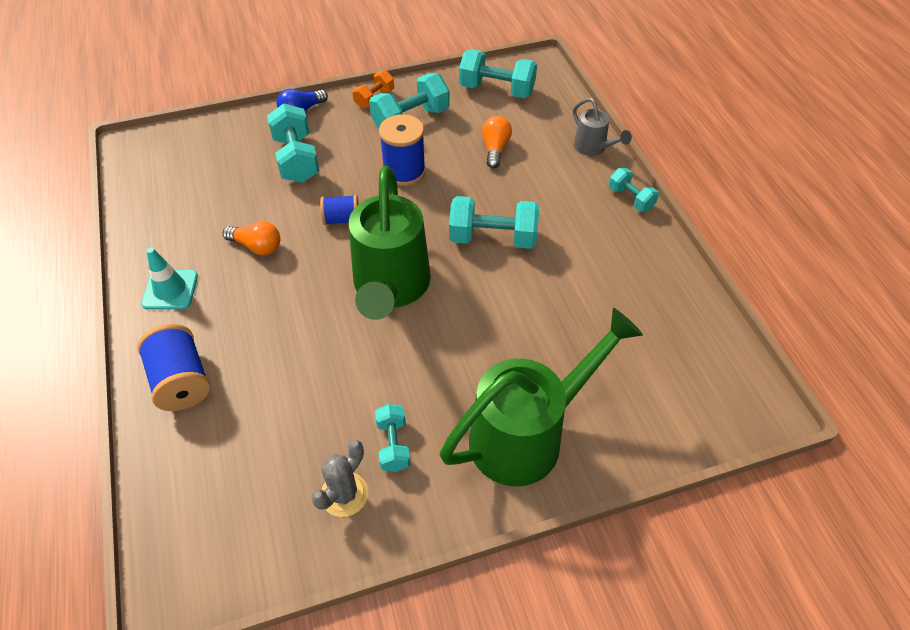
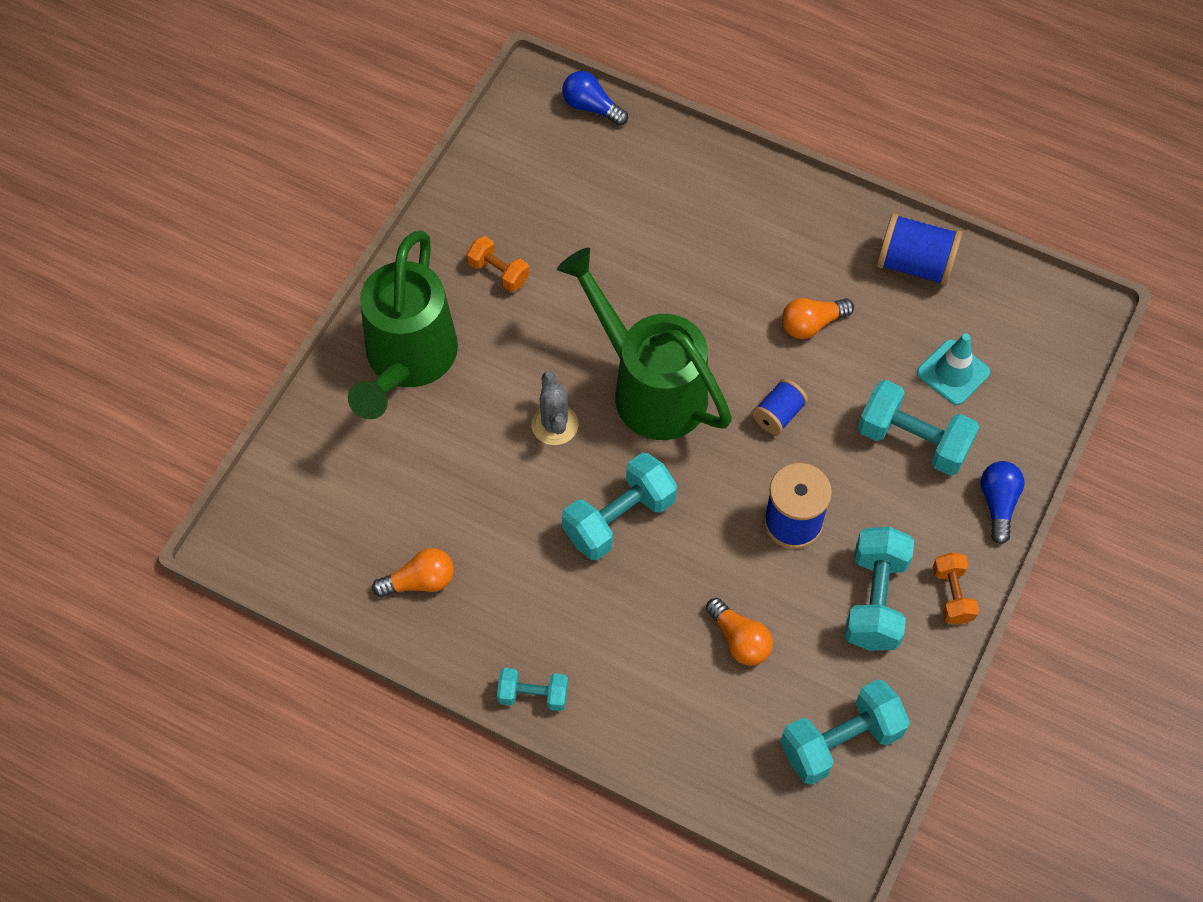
camera: 135 degrees right, 10 degrees up
blue spool [137,324,210,411] -> blue spool moved to [877,213,962,286]
turquoise traffic cone [141,247,198,310] -> turquoise traffic cone moved to [917,334,990,405]
grey cactus [311,440,368,517] -> grey cactus moved to [531,372,579,445]
turquoise dumbbell [375,404,410,472] -> orange dumbbell [467,236,529,292]
grey watering can [573,98,632,156] -> none
none -> orange light bulb [372,548,454,598]
none -> blue light bulb [562,71,628,126]

